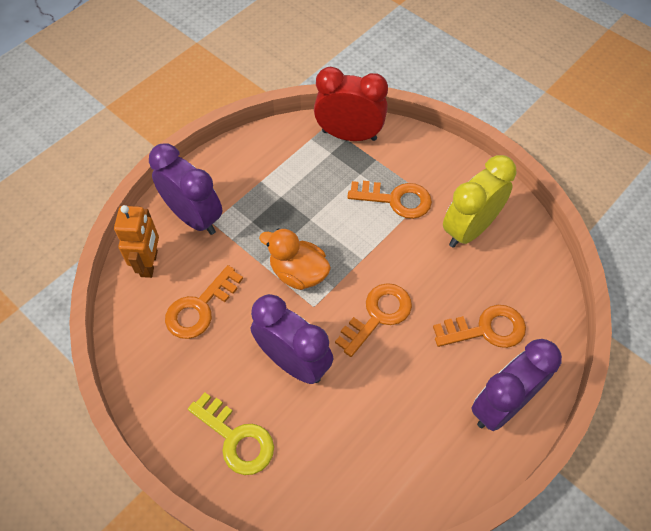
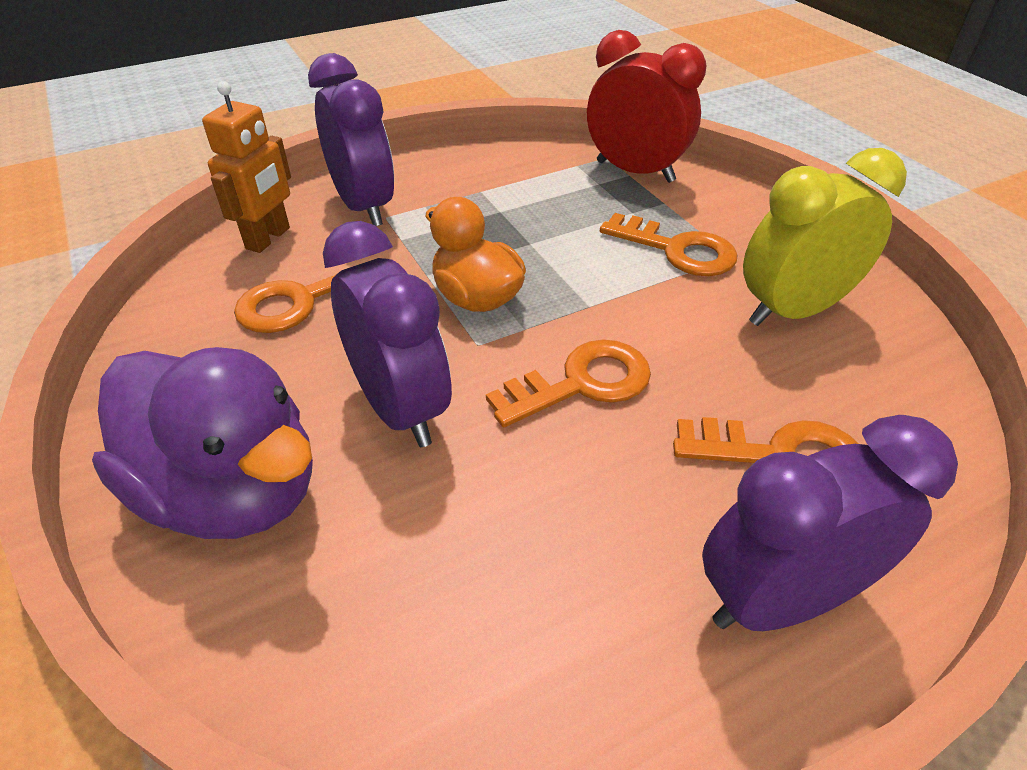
camera: 20 degrees right, 15 degrees down
yellow key [188,392,274,475] -> purple duck [92,347,313,539]

